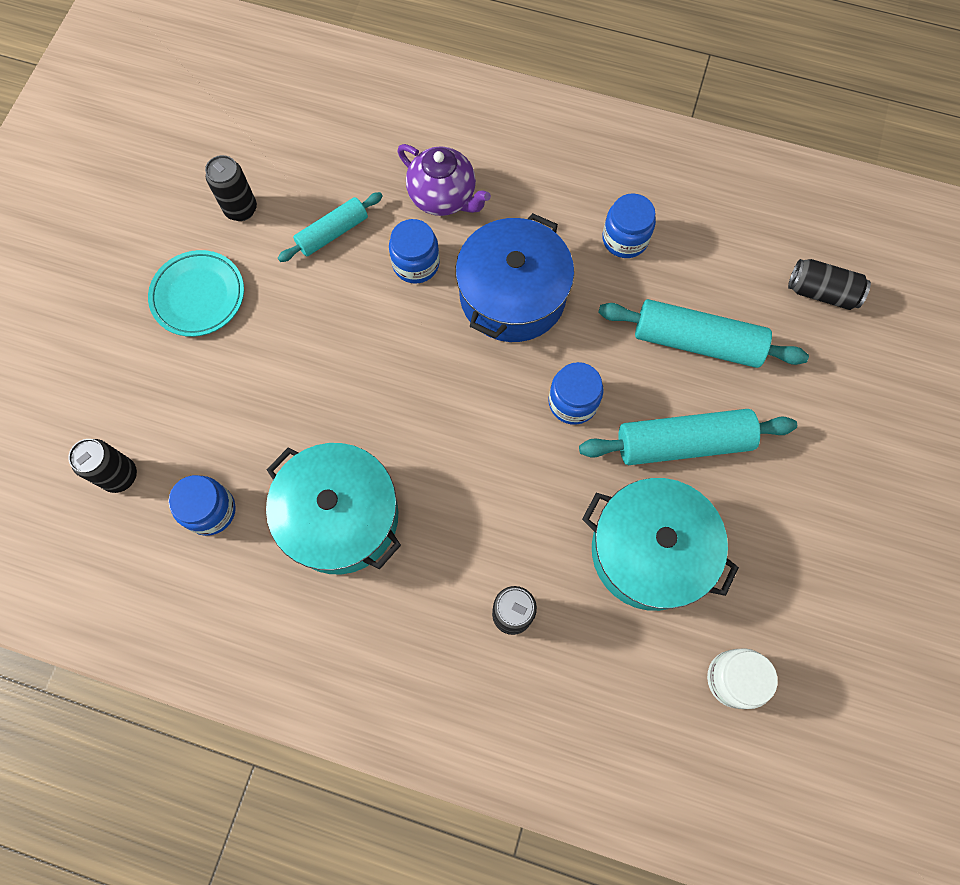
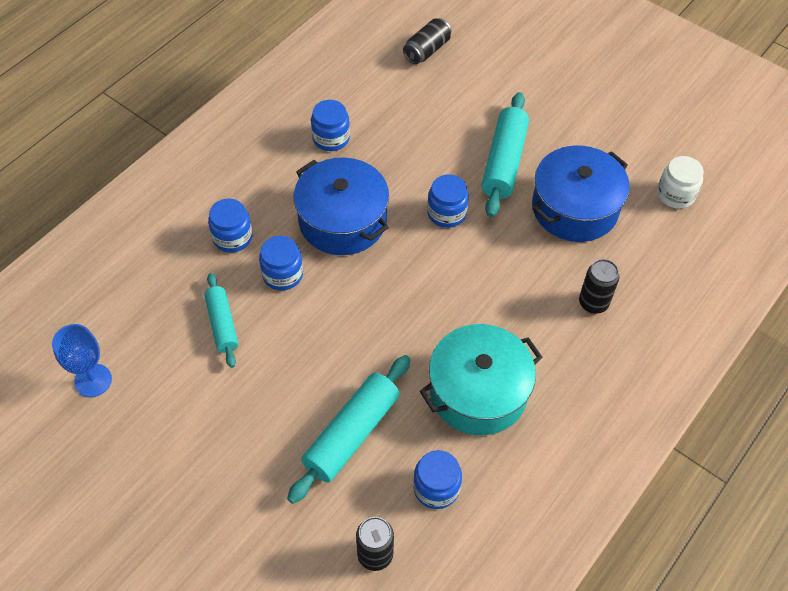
camera: 70 degrees left, 15 degrees down
turquoise plate [148,250,244,337] -> none
black can [205,155,257,221] -> none
purple teapot [398,144,491,216] -> blue jar [208,199,252,252]
turquoise pot [582,478,739,611] -> blue pot [532,146,630,242]
turquoise rolling pin [598,299,809,368] -> turquoise rolling pin moved to [287,355,411,504]
none -> blue goblet [52,324,112,397]

